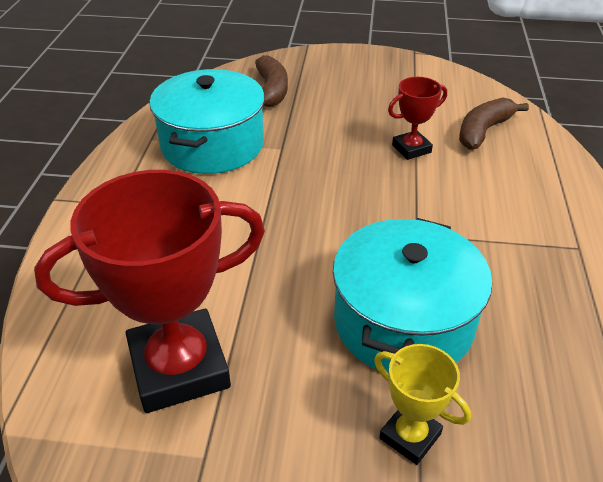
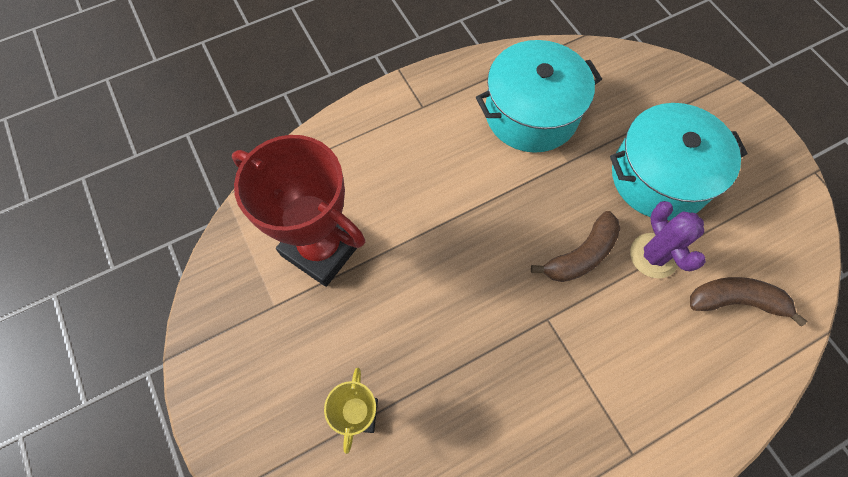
camera: 55 degrees right, 25 degrees up
brown banana [255,55,288,107] -> brown banana moved to [531,211,620,282]
turquoise pot [333,218,492,373] -> turquoise pot moved to [610,103,748,220]
red trophy [388,77,447,160] -> purple cactus [630,201,706,278]

